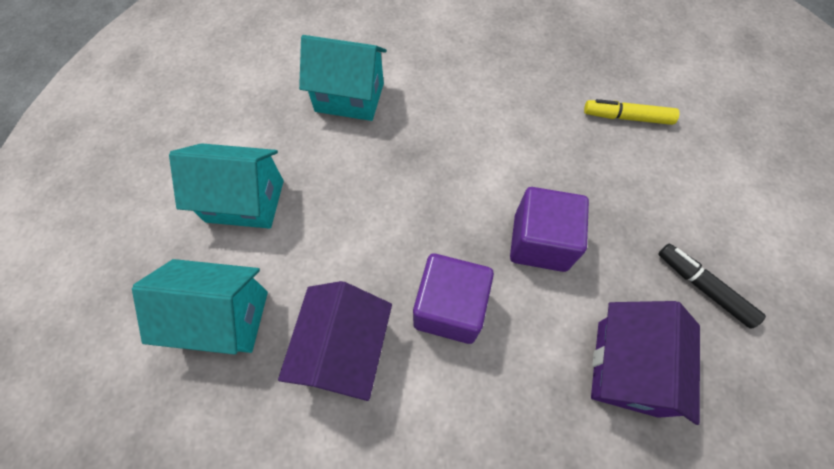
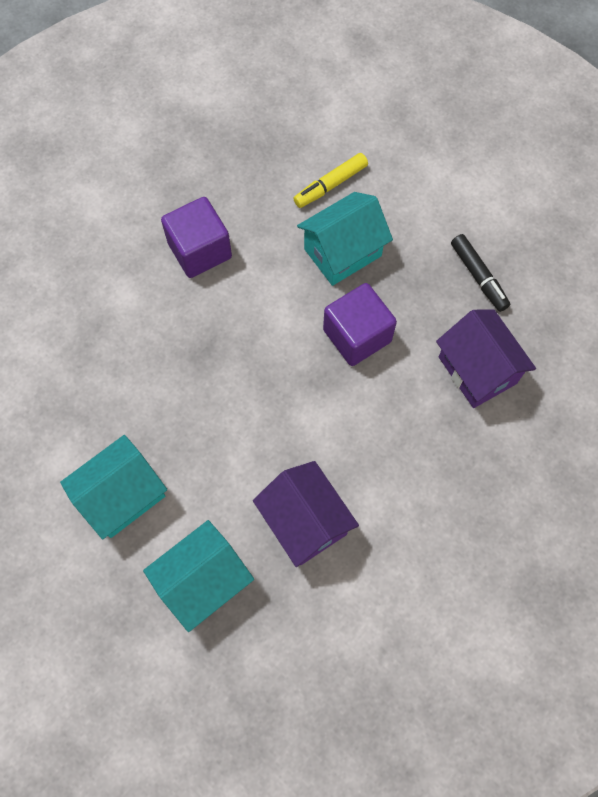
camera: 45 degrees left, 5 degrees up
turquoise house [299,35,387,121] -> turquoise house moved to [297,192,393,286]
purple cube [413,253,494,344] -> purple cube moved to [161,197,232,278]
black marker [658,244,766,329] -> black marker turned 120 degrees counterclockwise [451,234,510,312]

